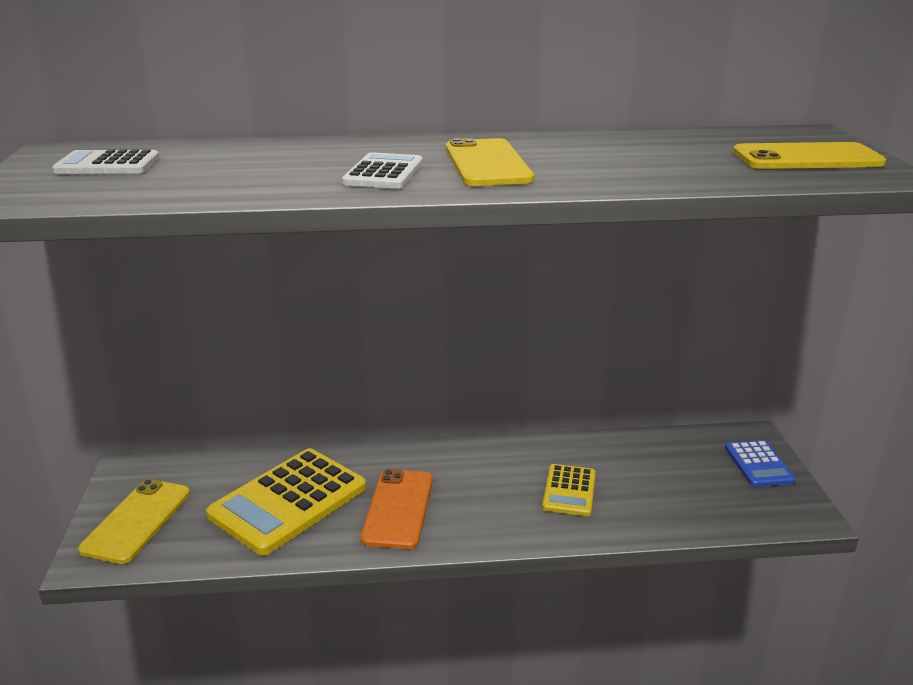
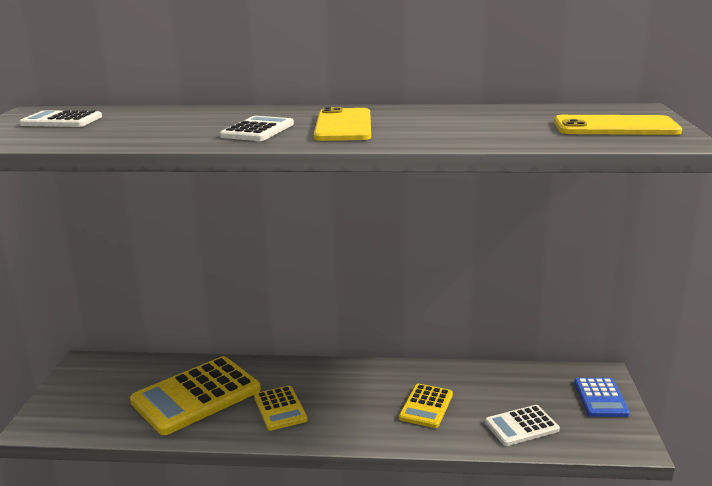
camera: 10 degrees right, 5 degrees down
yellow phone [78,479,190,564] -> none
orange phone [360,469,433,549] -> yellow calculator [254,386,308,431]
none -> white calculator [485,405,560,446]

